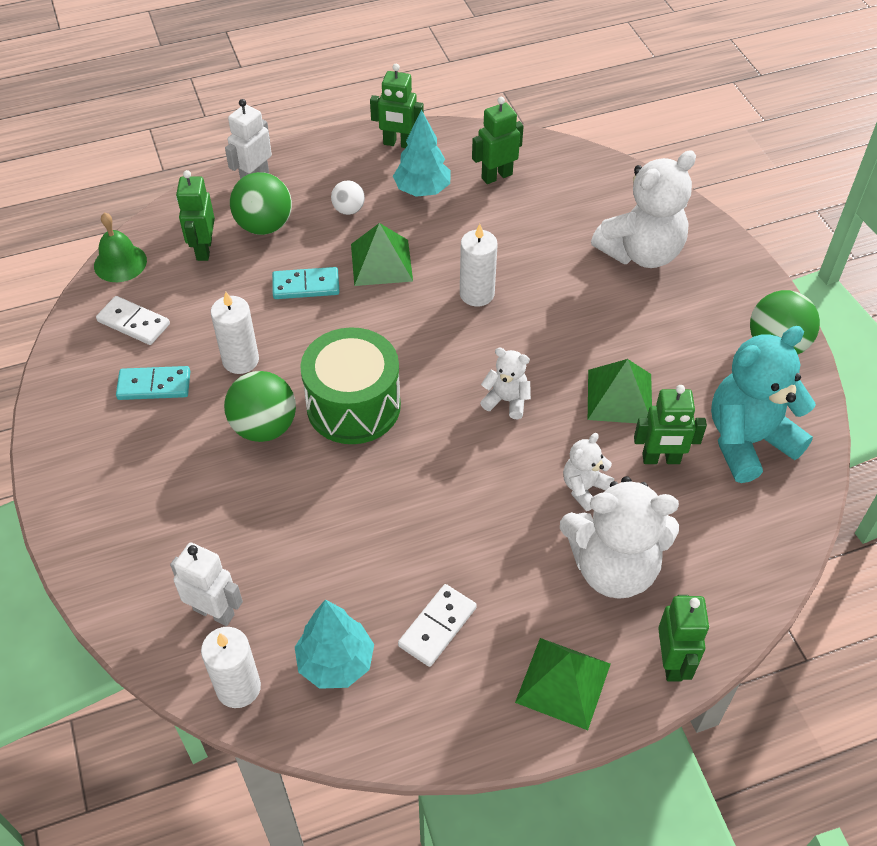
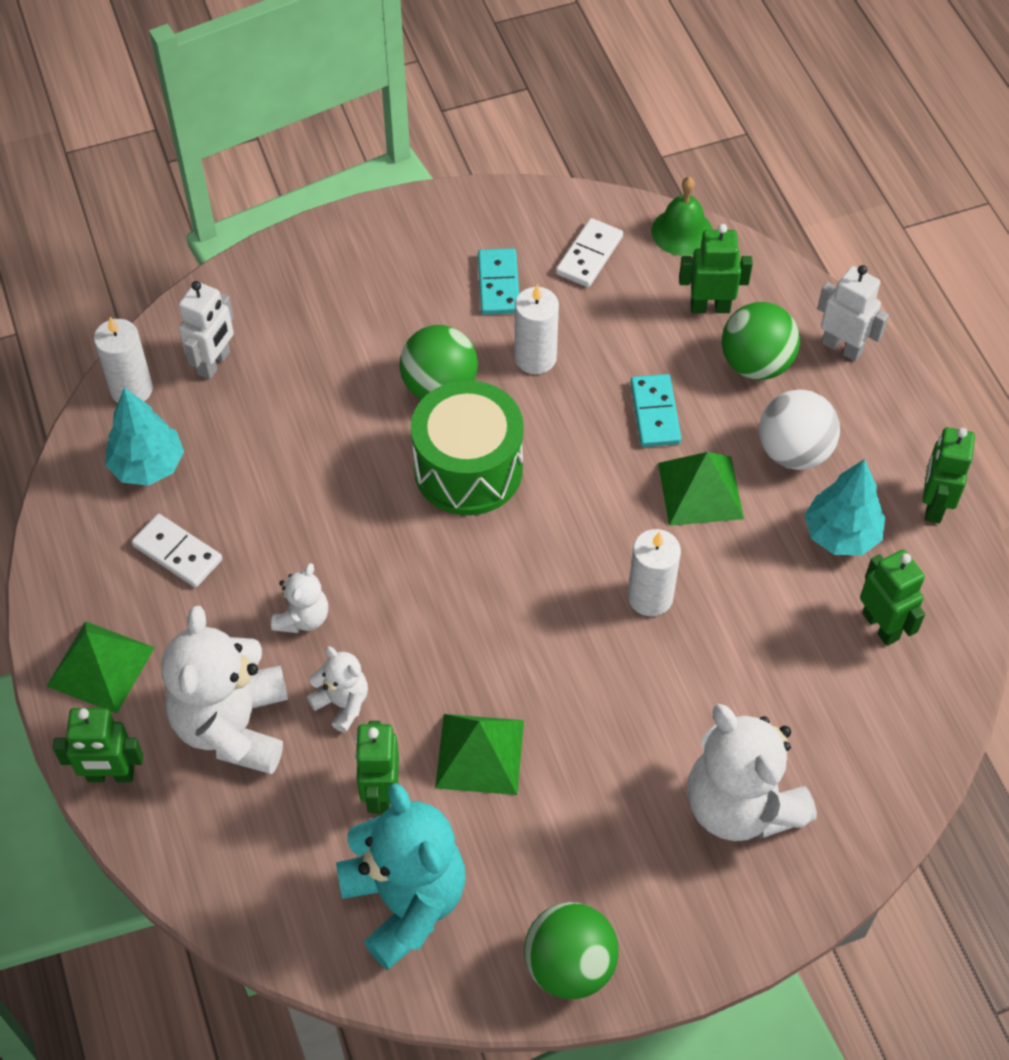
camera: 90 degrees right, 5 degrees up
white ball [331,181,365,215] -> white ball [759,389,840,470], size x1.79
white teddy bear [480,347,531,419] -> white teddy bear moved to [271,563,328,633]

